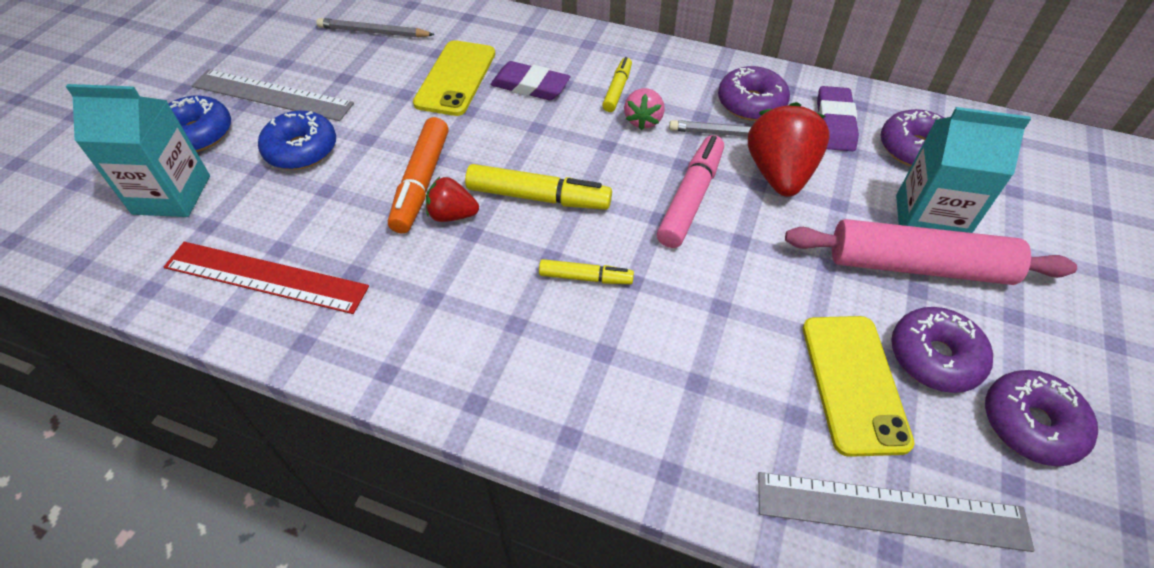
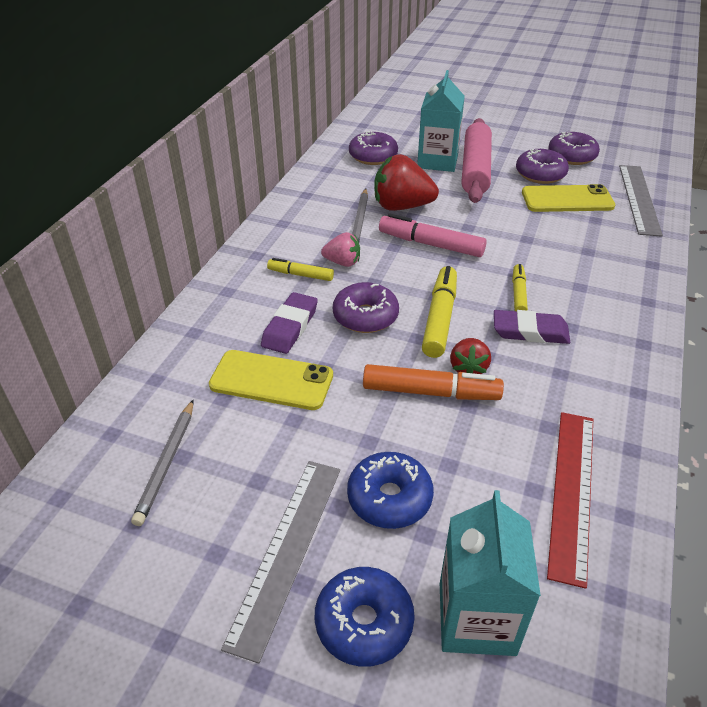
camera: 90 degrees left, 10 degrees down
purple donut [718,66,790,121] -> purple donut moved to [333,282,399,333]
purple eraser [817,86,859,151] -> purple eraser moved to [494,310,570,344]

